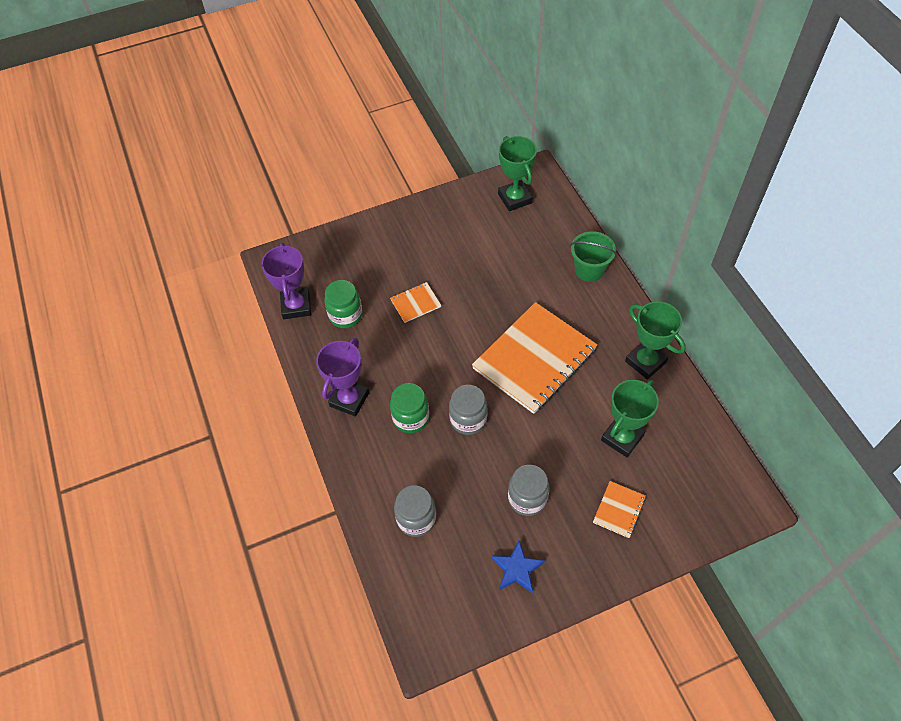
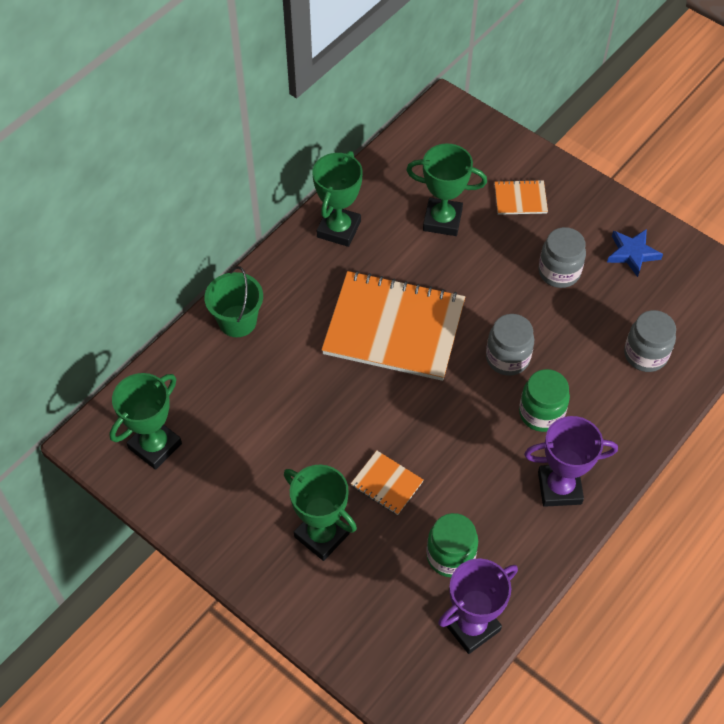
camera: 120 degrees left, 0 degrees up
none -> green trophy [284,465,357,561]

